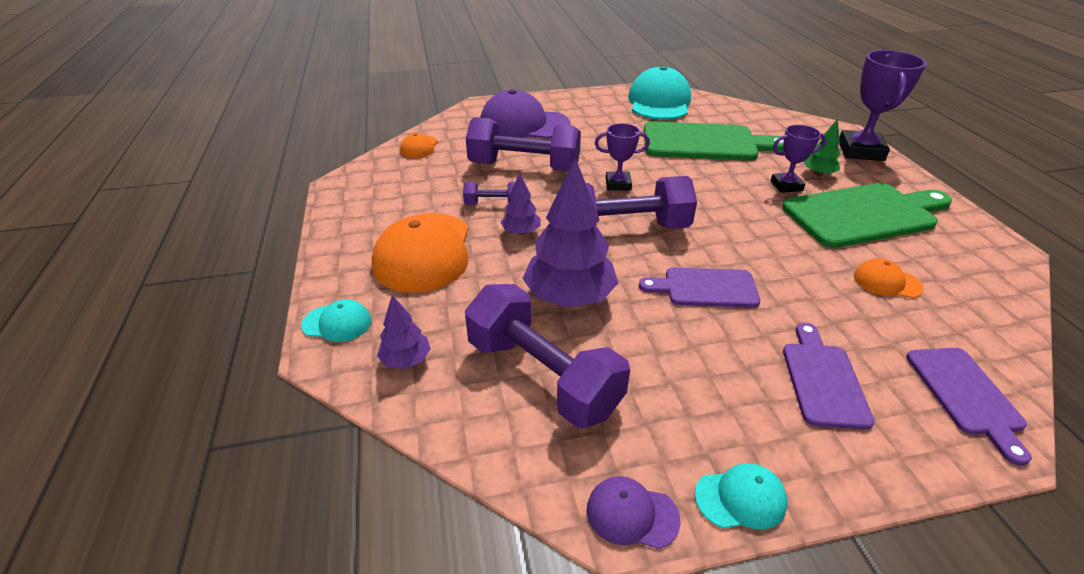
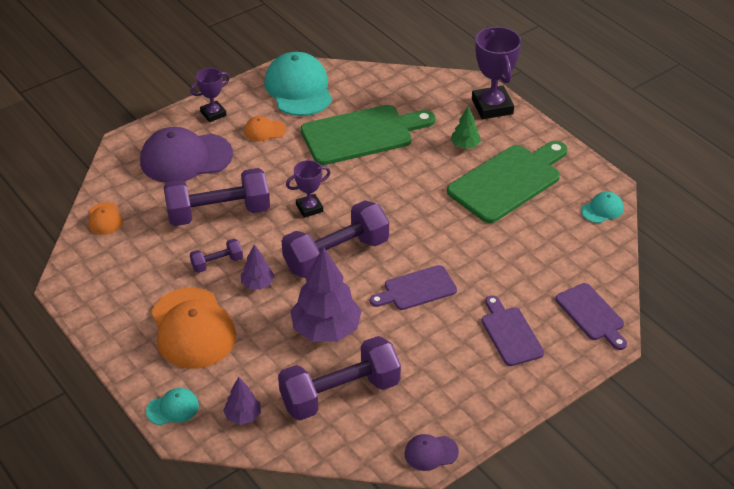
camera: 25 degrees left, 5 degrees up
purple dumbbell [465,284,630,428] -> purple dumbbell turned 45 degrees counterclockwise [278,336,401,420]
turquoise cap [695,463,788,529] -> turquoise cap moved to [581,192,624,223]
purple trophy [771,125,826,193] -> purple trophy moved to [190,68,230,122]
orange cap [854,258,924,298] -> orange cap moved to [244,116,286,141]

